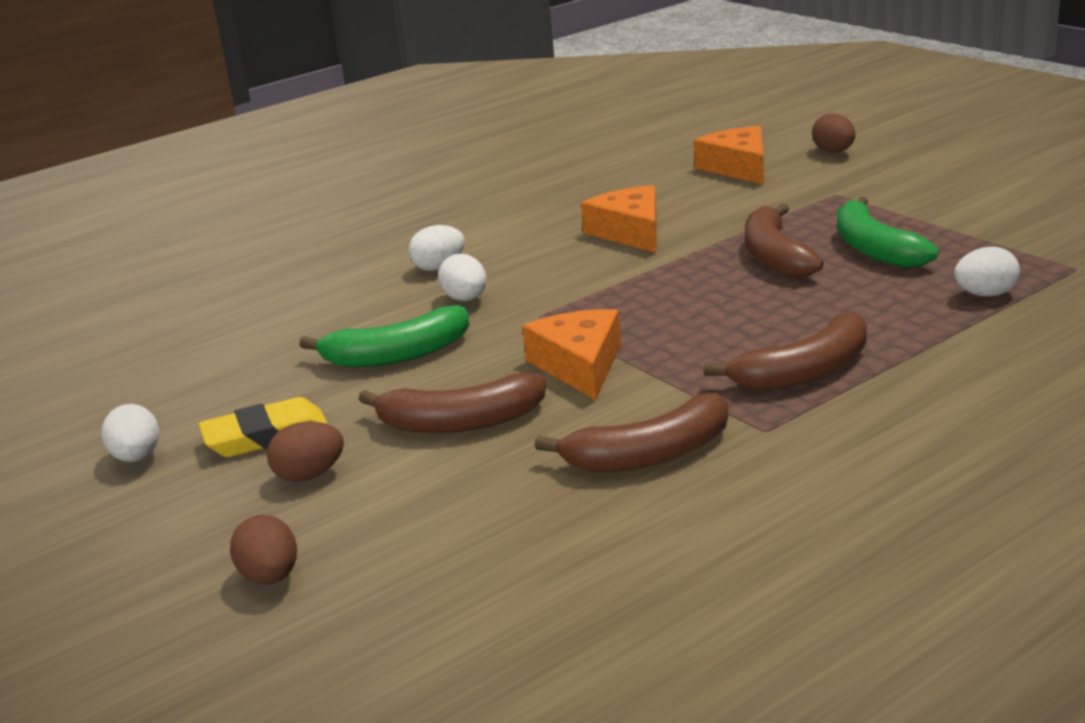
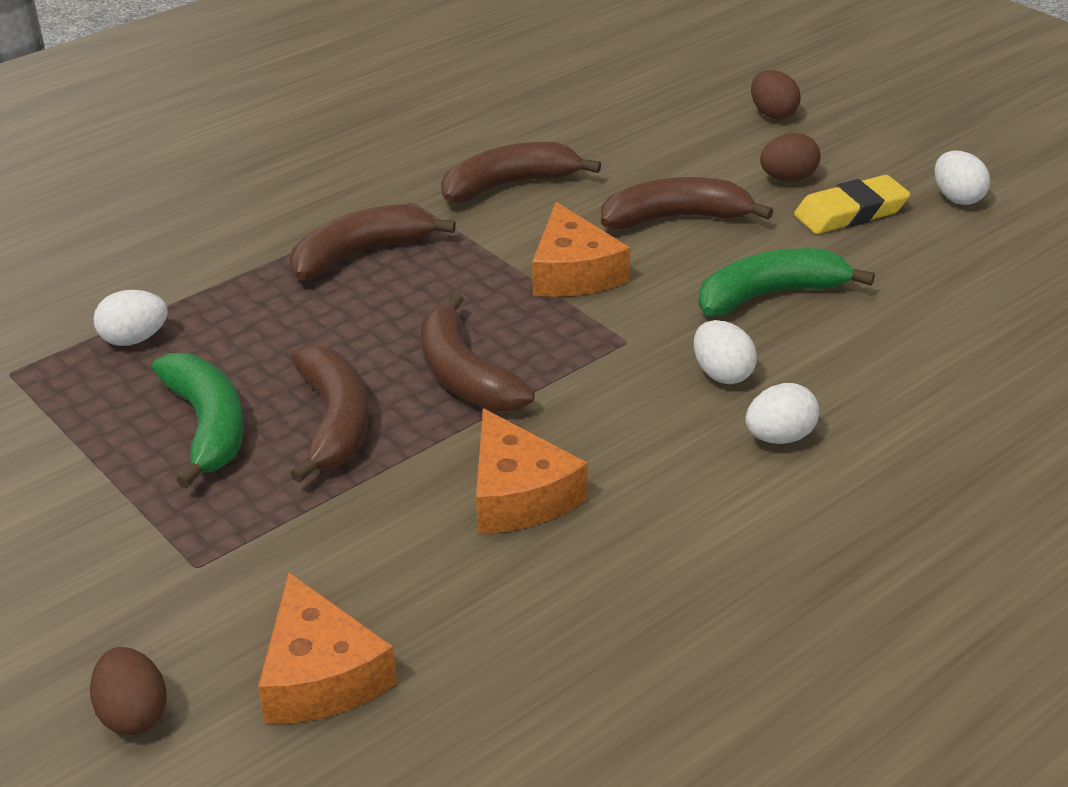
camera: 175 degrees right, 10 degrees up
none -> brown banana [421,293,535,411]

